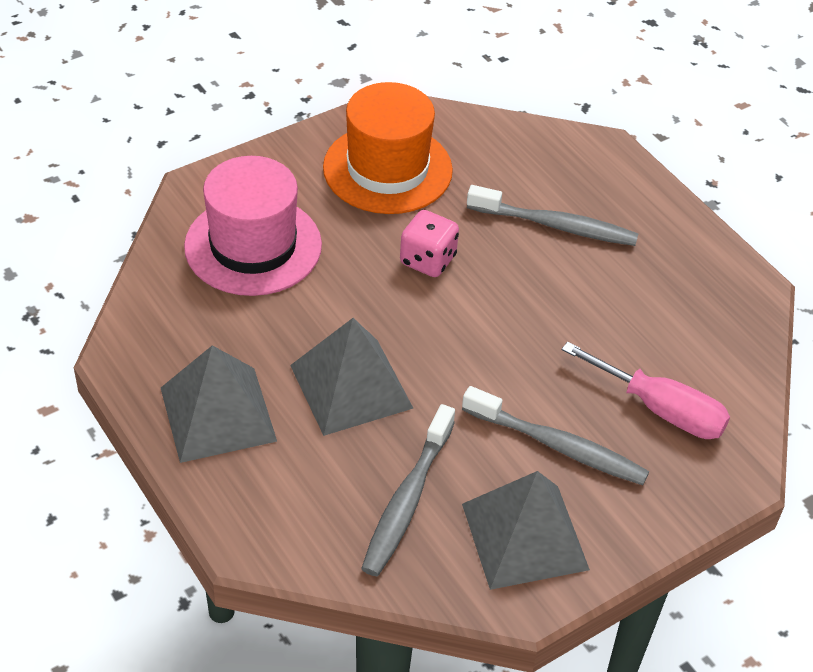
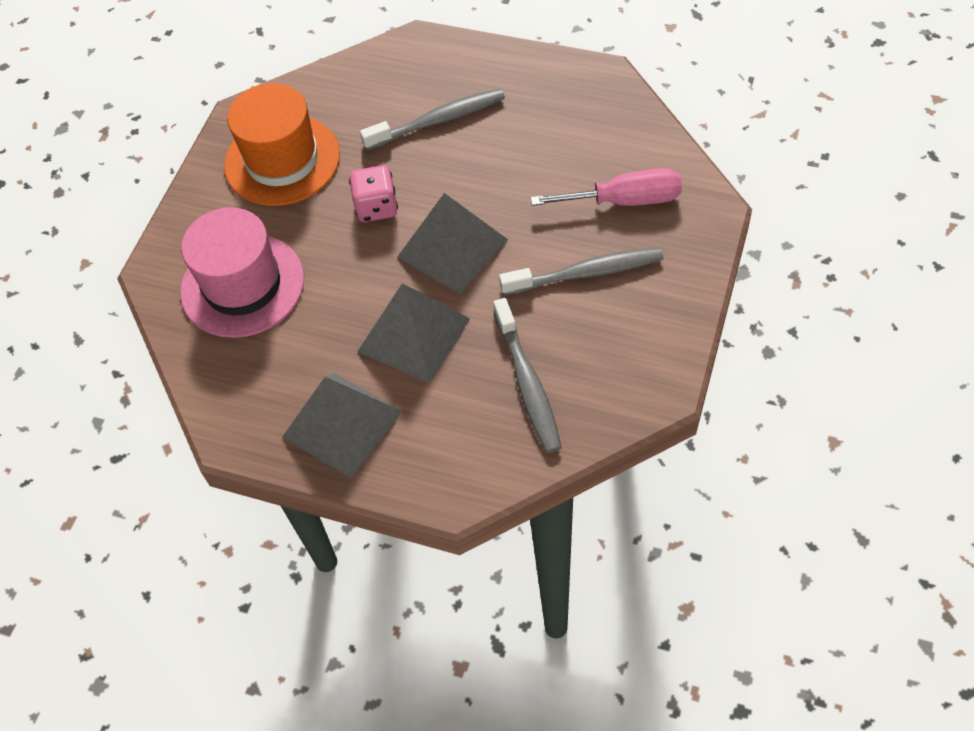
camera: 30 degrees left, 10 degrees up
grey pyramid [462,471,590,590] -> grey pyramid moved to [397,193,508,294]

